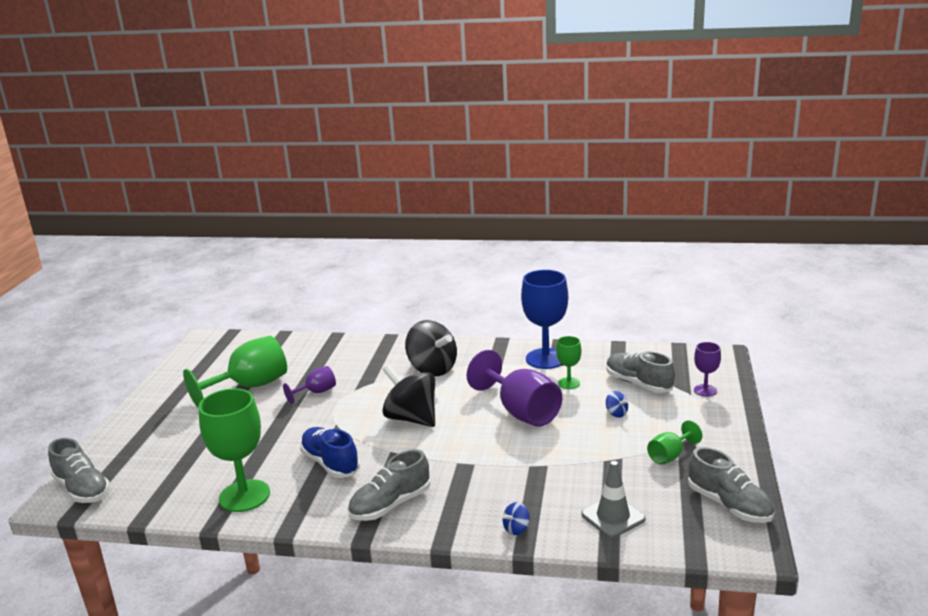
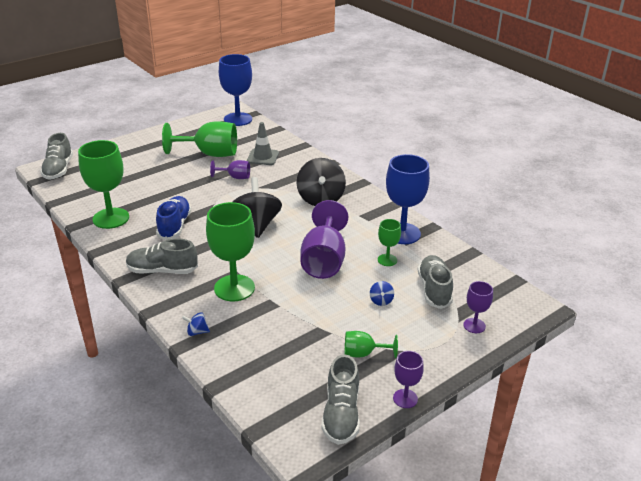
camera: 40 degrees right, 10 degrees up
grey traffic cone [581,461,645,538] -> grey traffic cone moved to [247,122,279,165]
none -> green goblet [206,202,255,301]
none -> blue goblet [219,54,252,126]
none -> purple goblet [393,351,424,408]

